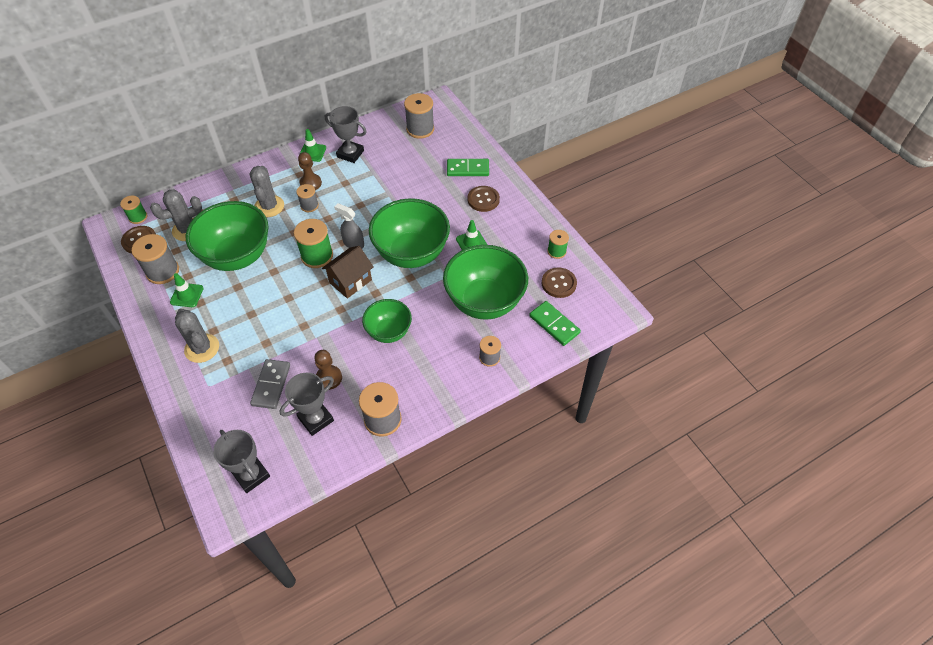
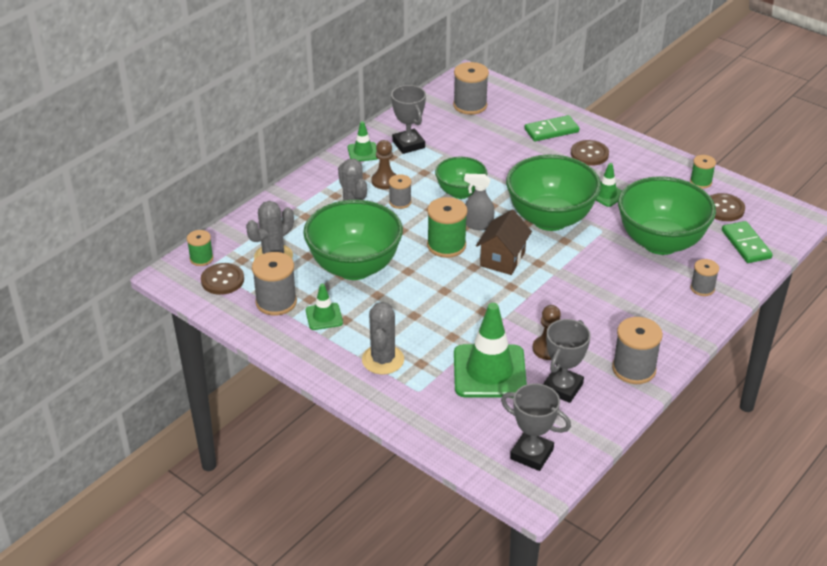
camera: 20 degrees left, 15 degrees down
grey cactus [175,309,219,363] -> grey cactus turned 60 degrees clockwise [362,302,404,374]
grey domino [250,359,290,409] -> green traffic cone [454,303,527,398]
grey trophy [325,106,367,163] -> grey trophy turned 60 degrees clockwise [391,85,426,154]
green bowl [362,299,412,343] -> green bowl moved to [435,157,487,199]
green domino [529,301,581,346] -> green domino turned 45 degrees clockwise [722,221,773,263]

